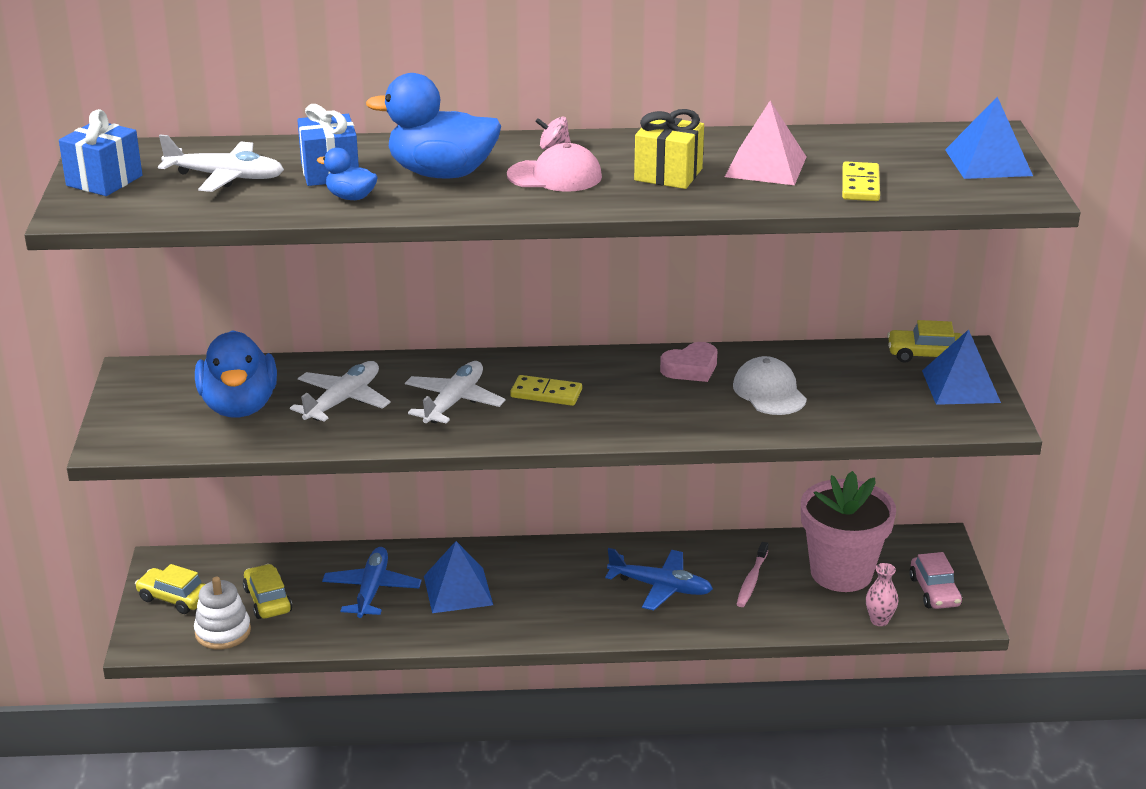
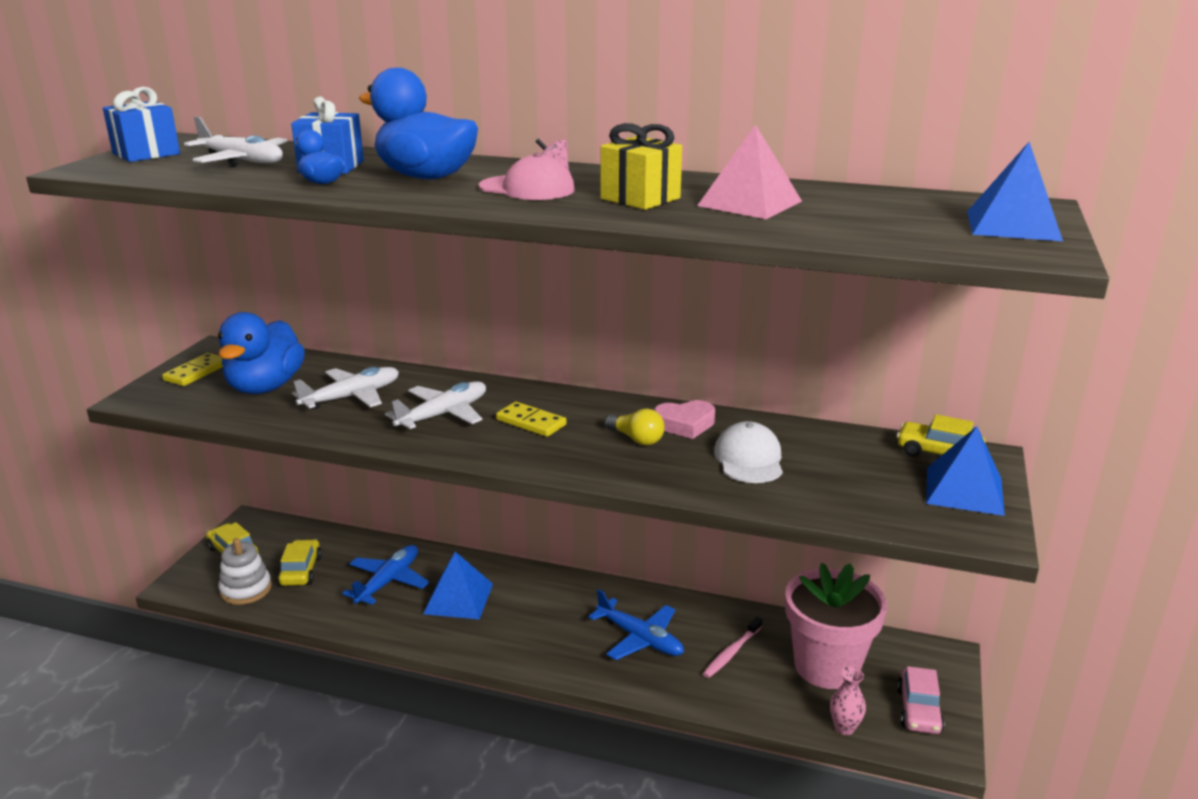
camera: 20 degrees right, 5 degrees down
yellow domino [842,162,880,201] -> yellow domino moved to [162,353,223,386]
none -> yellow light bulb [604,409,665,445]

